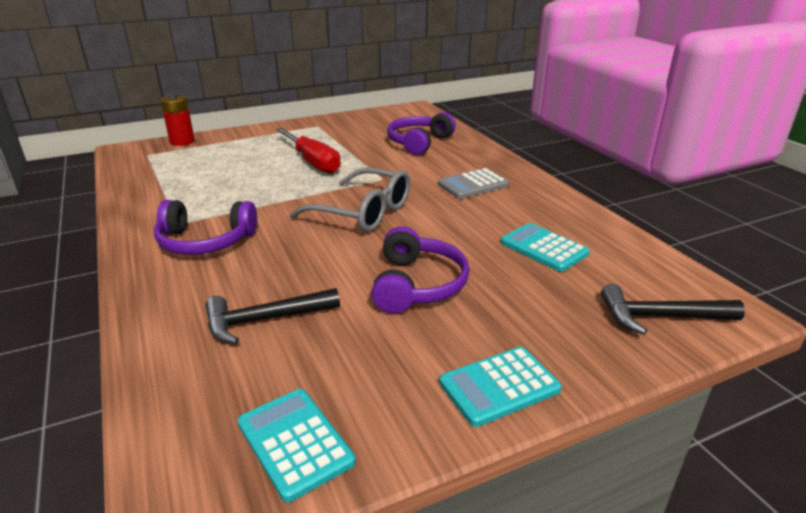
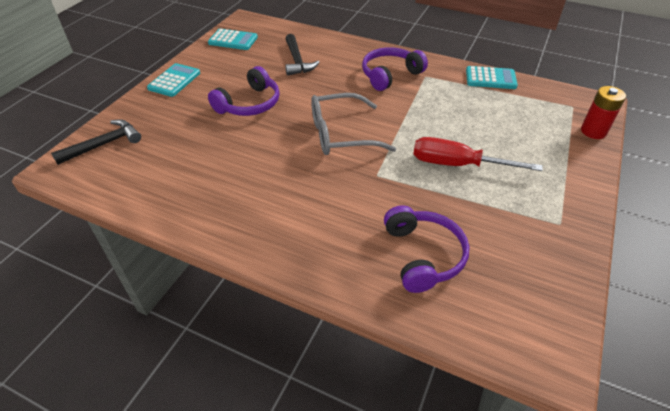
camera: 140 degrees right, 15 degrees up
black hammer [205,288,340,344] -> black hammer turned 135 degrees clockwise [285,34,320,75]
purple headphones [371,226,469,314] -> purple headphones turned 105 degrees counterclockwise [208,66,280,116]
grey calculator [438,168,509,199] -> none
turquoise calculator [501,223,590,272] -> turquoise calculator moved to [466,66,518,89]

